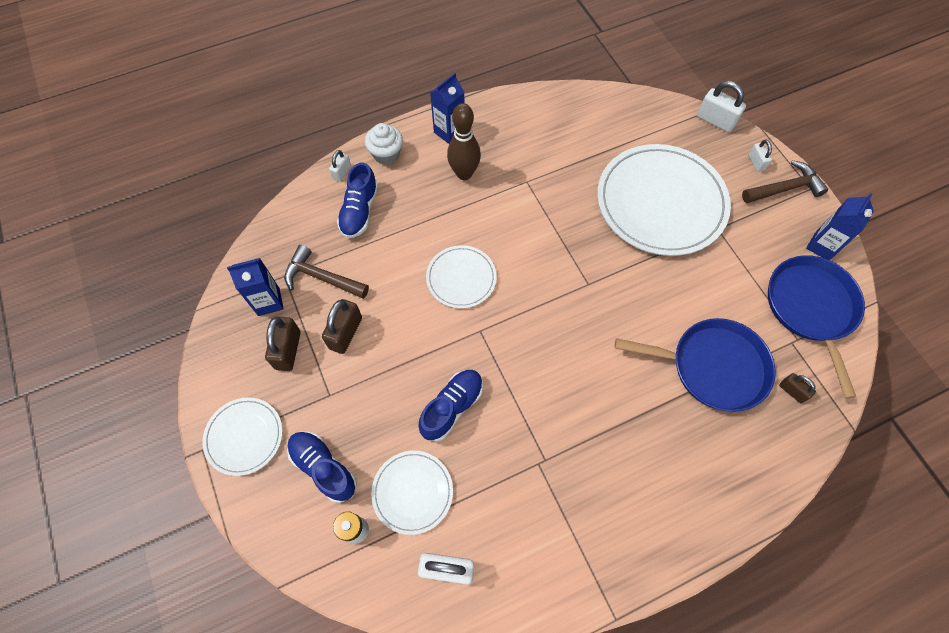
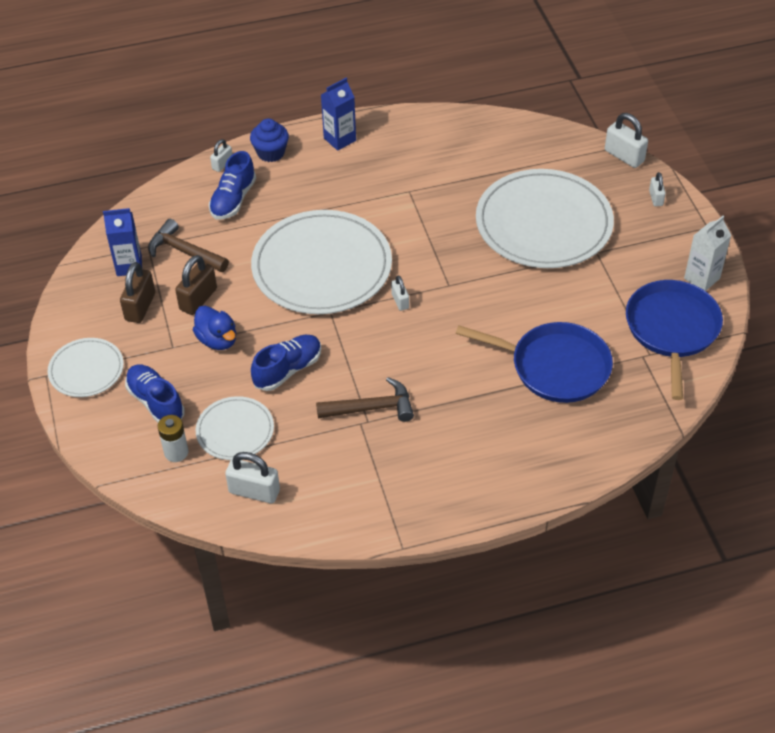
camera: 10 degrees right, 15 degrees down
white cupcake [365,123,403,165] -> blue cupcake [250,119,289,162]
white plate [426,245,497,309] -> white plate [251,210,392,314], size x1.97
brown bowling pin [447,103,481,180] -> none
brown hammer [742,160,828,203] -> brown hammer moved to [316,377,414,422]
brown padlock [779,373,816,403] -> none
blue carton [806,194,874,260] -> white carton [684,216,731,291]
none -> blue duck [193,306,236,350]
none -> white padlock [391,275,409,311]

